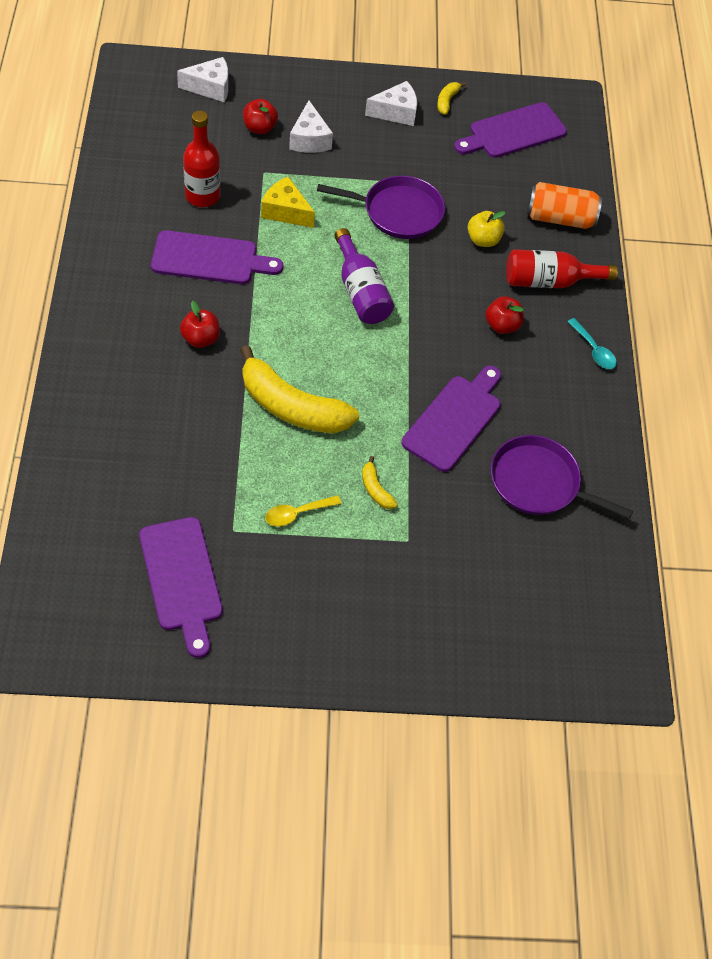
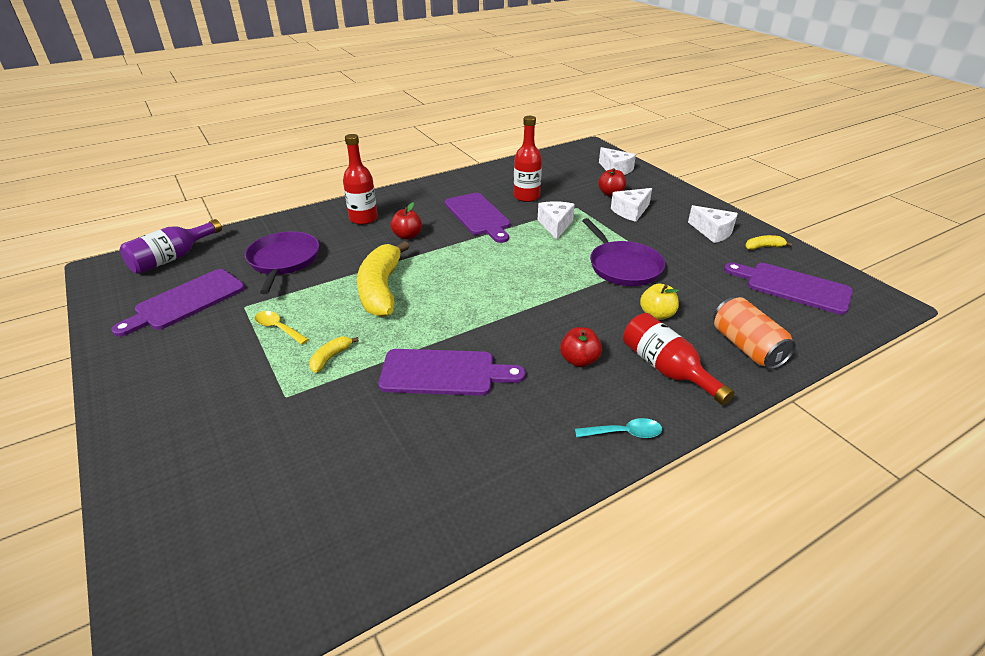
camera: 65 degrees right, 20 degrees down
yellow cheese [261,177,315,228] -> white cheese [538,201,575,240]
purple bottle [335,228,394,324] -> purple bottle moved to [120,219,222,274]
purple pan [491,435,633,519] -> purple pan moved to [245,231,319,294]
turquoise spoon [567,318,616,369] -> turquoise spoon turned 120 degrees counterclockwise [575,418,662,438]
none -> red bottle [343,134,378,225]

